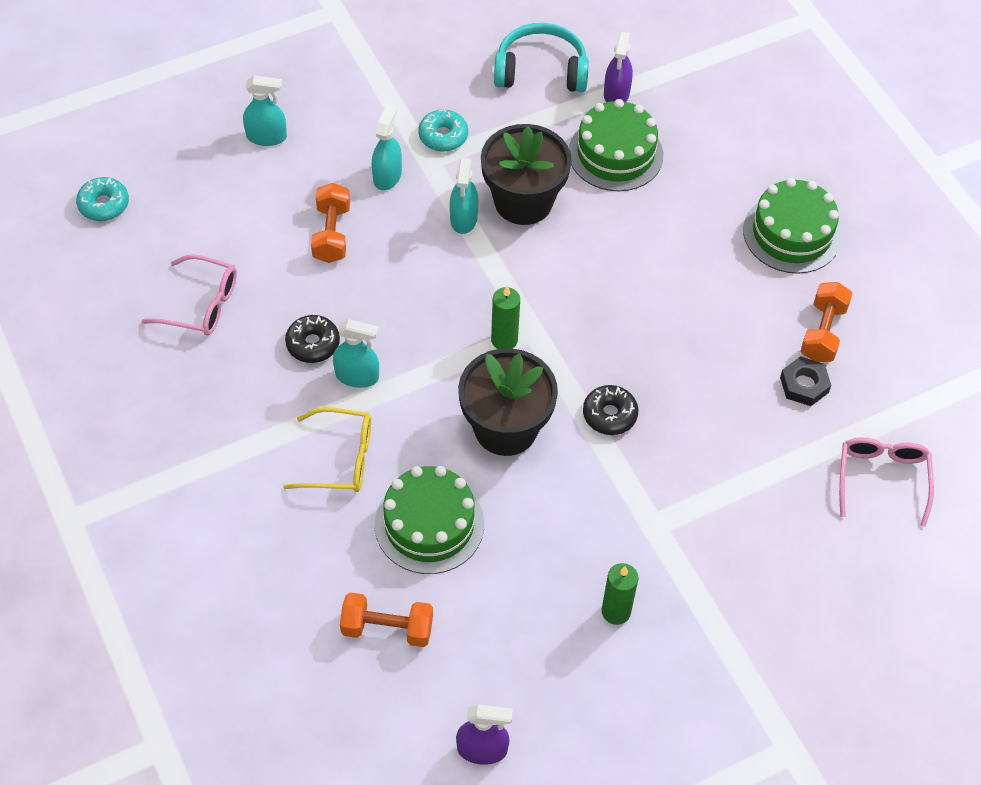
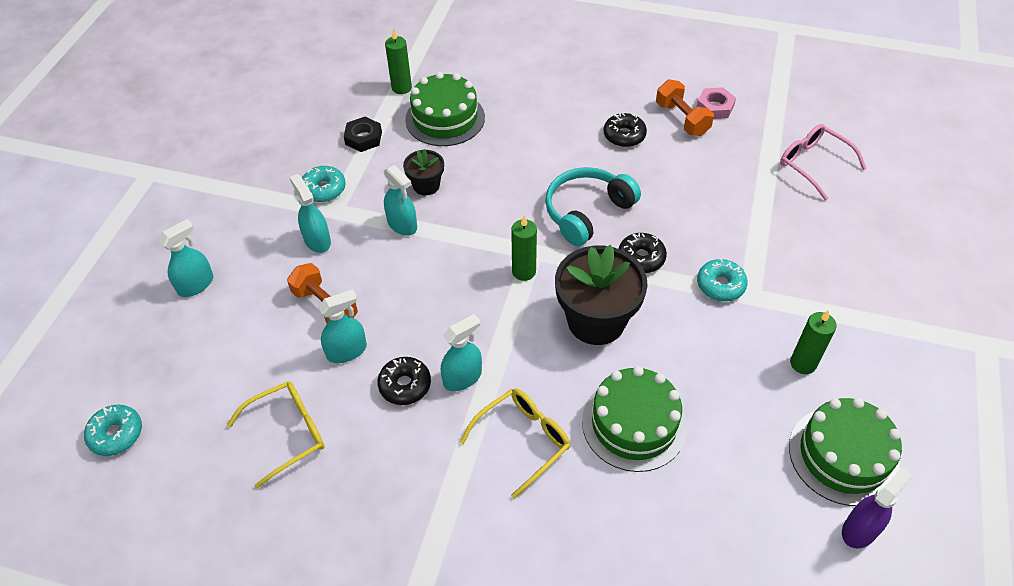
camera: 45 degrees left, 5 degrees down
pink glasses [142,254,237,336] -> yellow glasses [227,381,325,488]
orange dumbbell [340,592,433,647] -> none
black flower pot [481,124,572,225] -> black flower pot [403,149,444,195], size x0.52
turquoise headphones [494,23,589,92] -> turquoise headphones moved to [545,167,641,246]
purple spray bottle [604,32,633,102] -> green candle [385,29,412,94]
green cake [743,178,841,274] -> green cake moved to [789,398,902,506]
black nut [780,356,831,406] -> black nut moved to [344,117,382,152]
none -> turquoise spray bottle [318,289,367,363]
none -> black donut [604,113,647,147]
none -> pink nut [697,87,736,119]
none -> turquoise donut [697,259,748,301]

